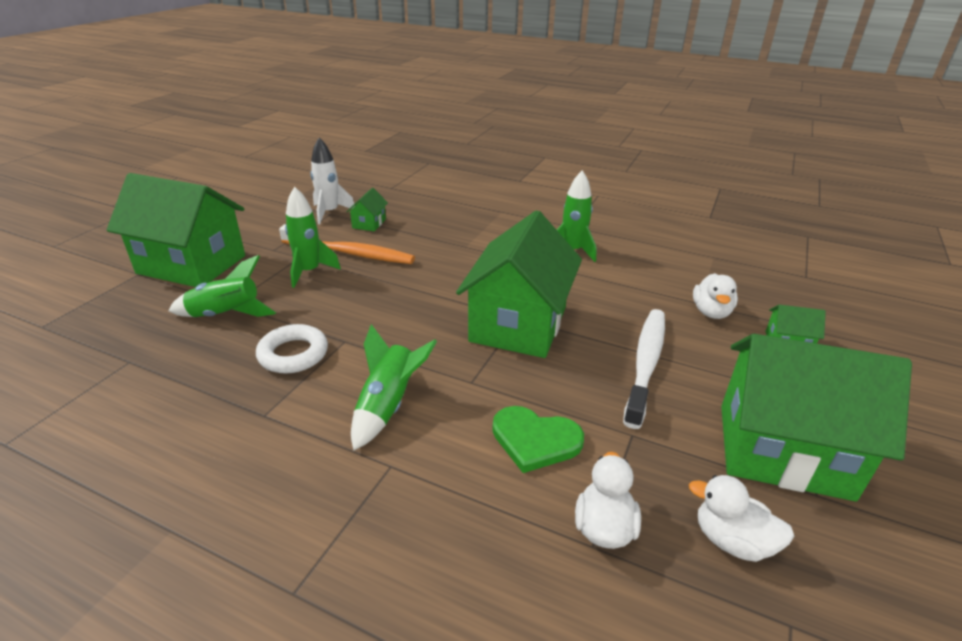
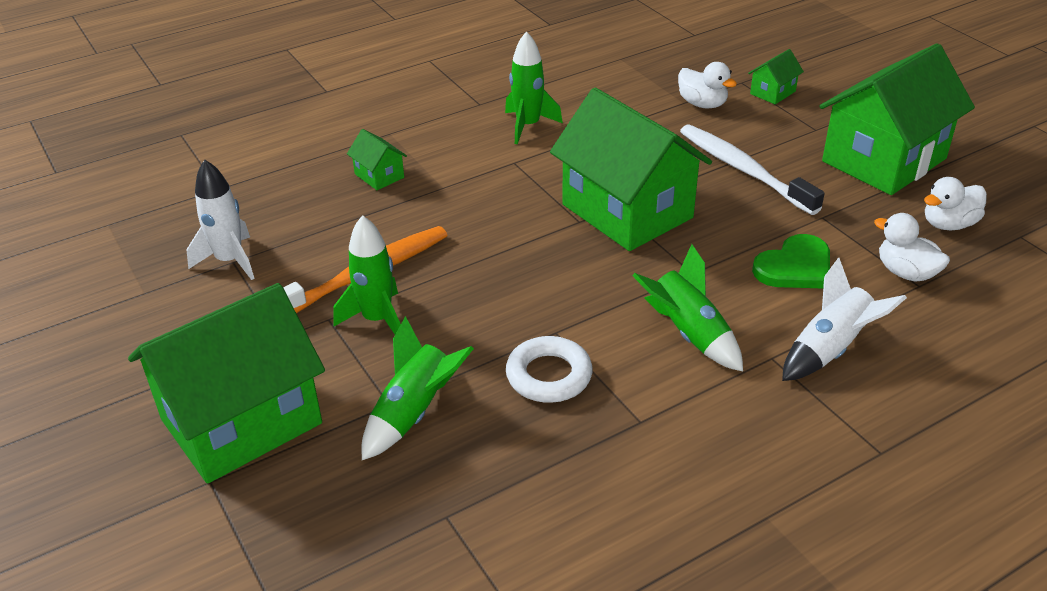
camera: 55 degrees left, 5 degrees up
green house [346,188,388,231] -> green house moved to [347,129,407,190]
none -> white rocket [782,258,907,381]

